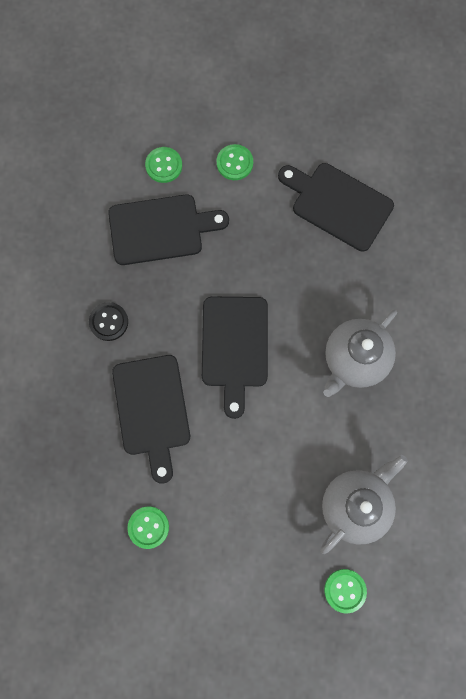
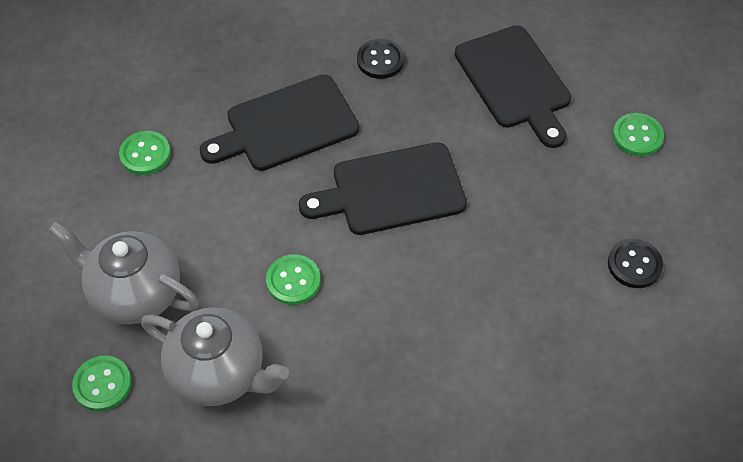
camera: 75 degrees right, 20 degrees down
green button [145,147,182,183] -> green button moved to [266,254,321,305]
black cutting board [278,163,394,252] -> black button [608,239,663,288]
grey teapot [323,309,397,397] -> grey teapot moved to [49,222,199,324]

